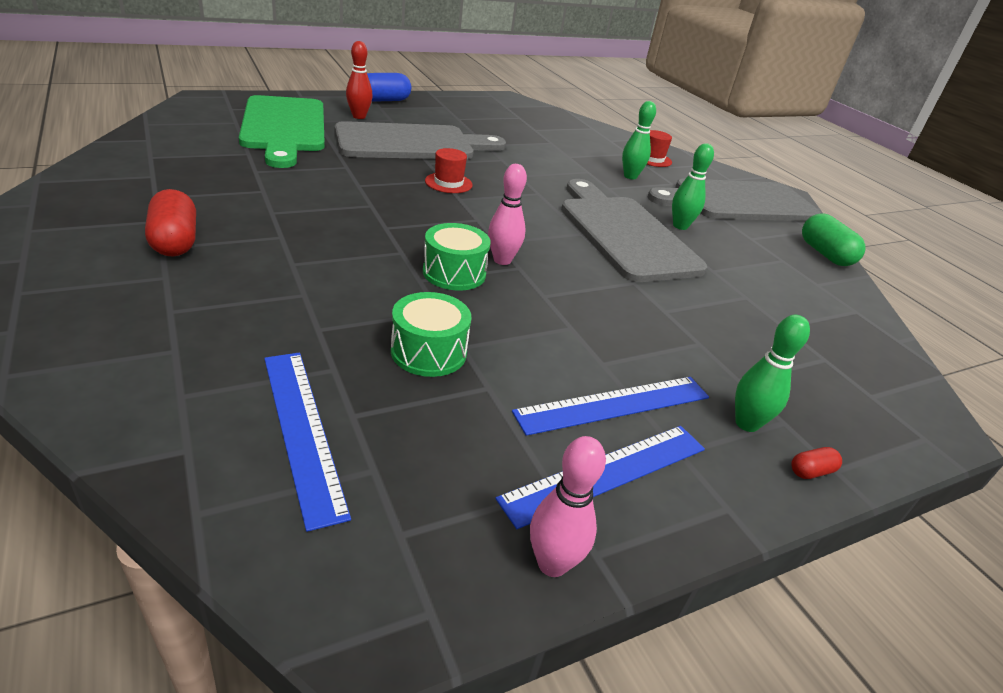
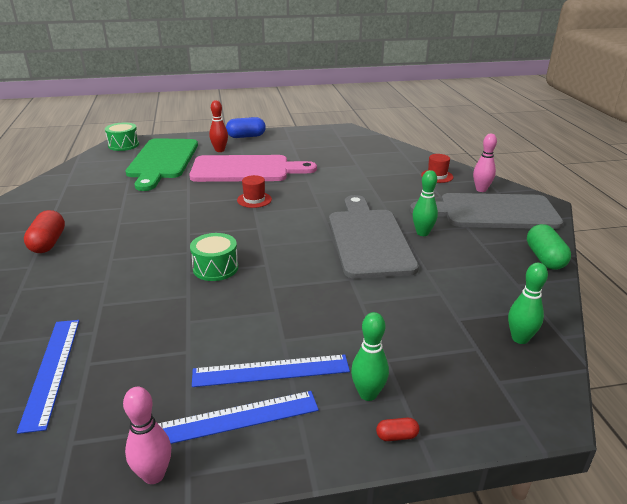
camera: 20 degrees right, 5 degrees down
grey cutting board [335,121,506,159] -> pink cutting board [189,155,317,182]
green drum [391,292,472,377] -> green drum moved to [105,122,139,151]
pink bowling pin [488,164,527,265] -> pink bowling pin moved to [473,134,497,192]
green bowling pin [622,101,656,179] -> green bowling pin moved to [508,263,548,344]

